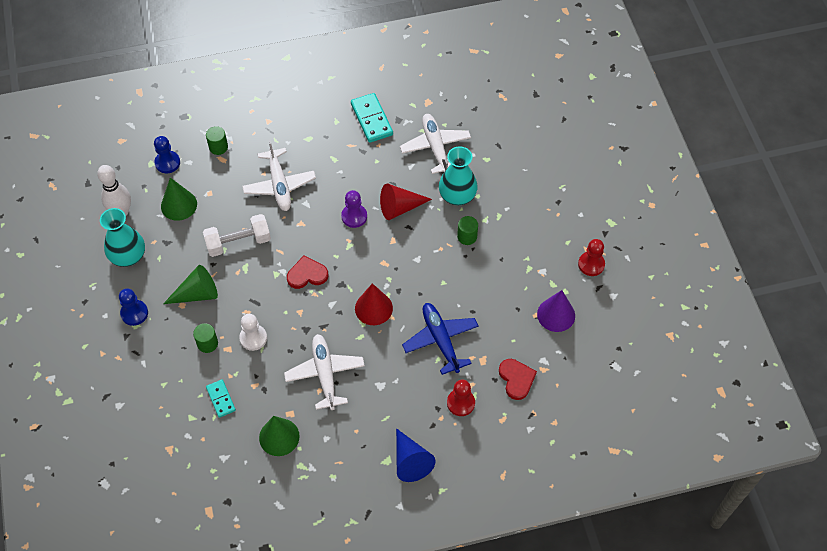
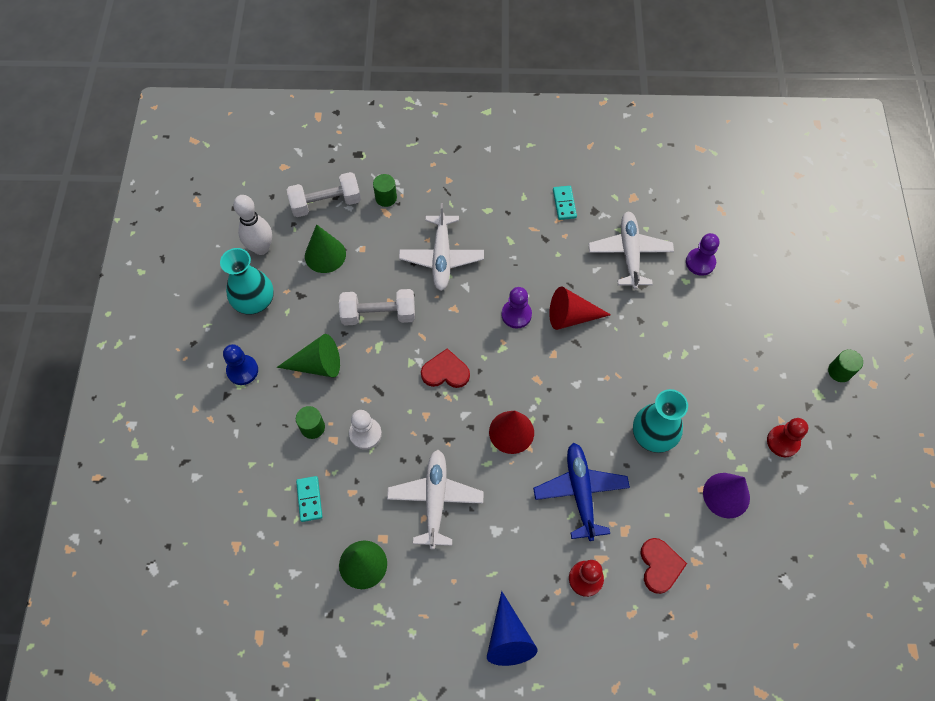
camera: 15 degrees right, 5 degrees up
blue pawn [154,136,180,173] -> white dumbbell [287,172,361,217]
turquoise domino [351,93,393,143] -> turquoise domino [553,186,577,220], size x0.60
turquoise vase [439,146,478,205] -> turquoise vase moved to [633,389,688,453]
green cylinder [457,216,478,245] -> green cylinder moved to [828,349,863,382]
none -> purple pawn [686,233,720,276]

